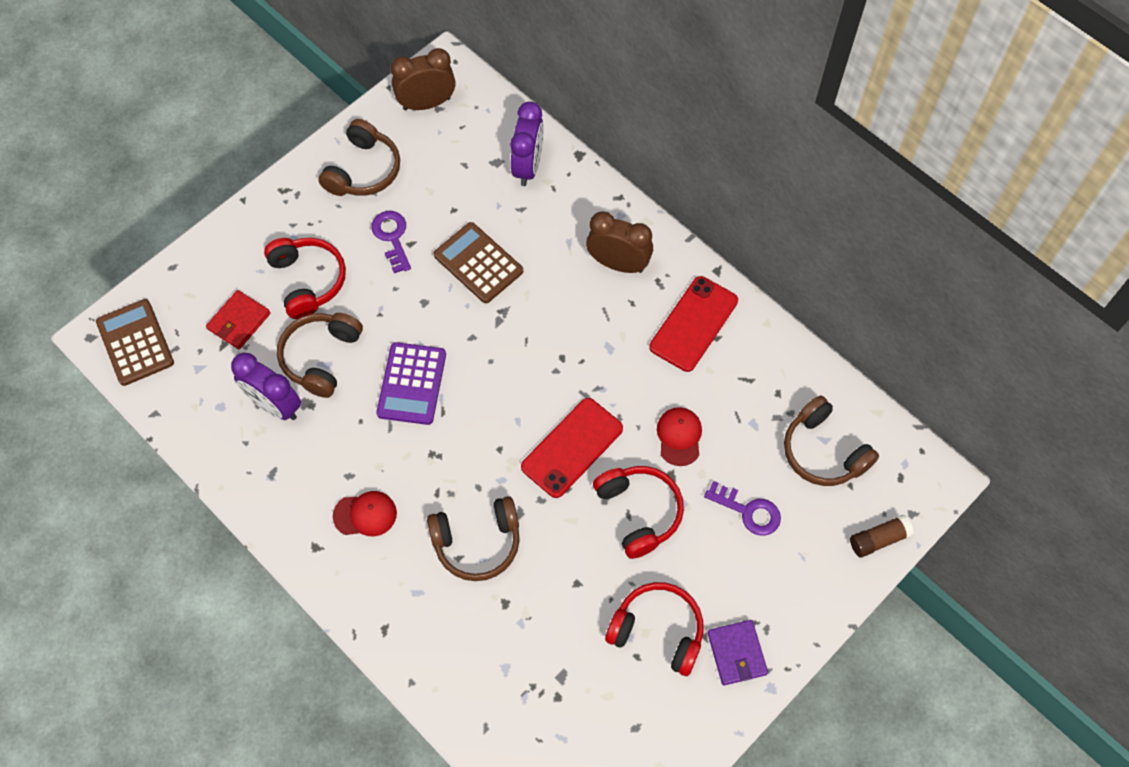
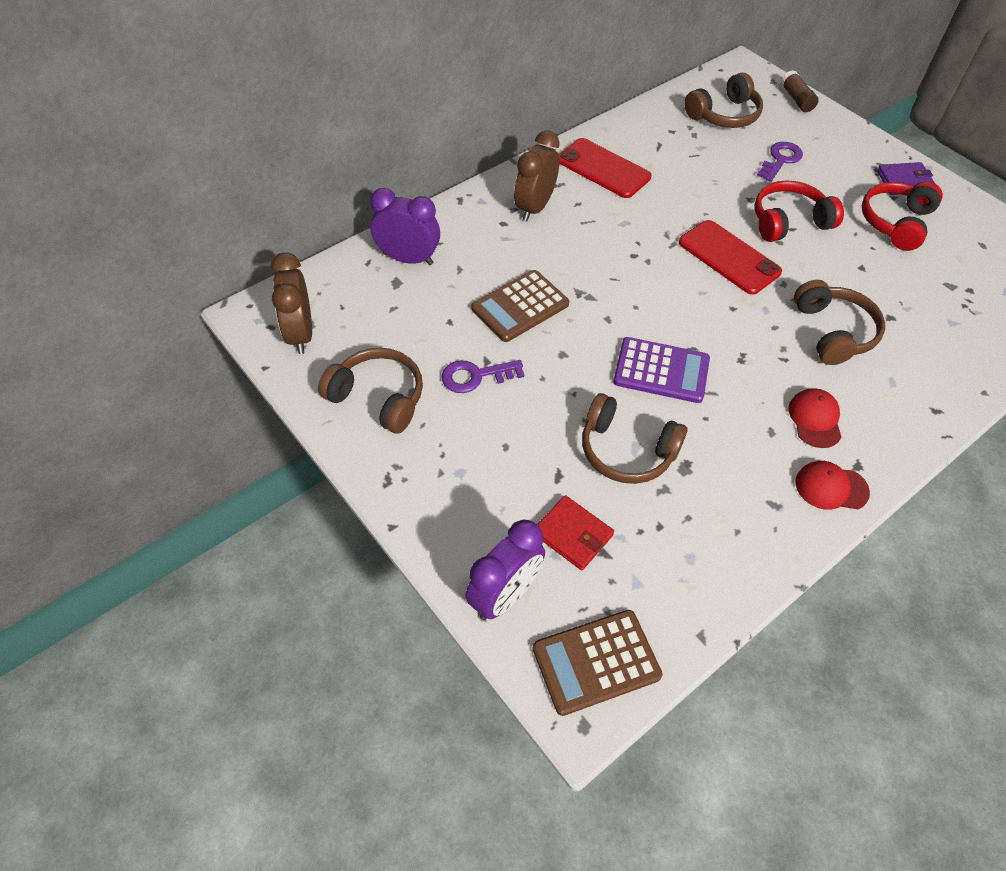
camera: 85 degrees left, 10 degrees down
purple clock [231,353,301,420] -> purple clock moved to [465,520,545,620]
red headphones [264,238,346,319] -> none
red cap [657,407,702,466] -> red cap moved to [795,461,870,510]

